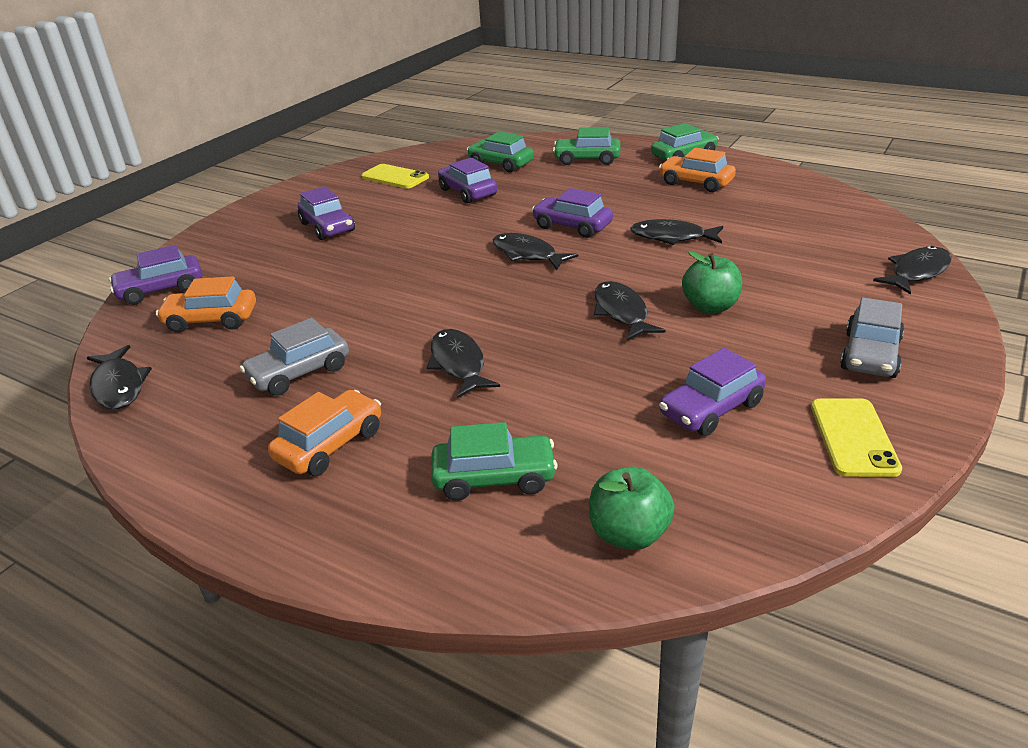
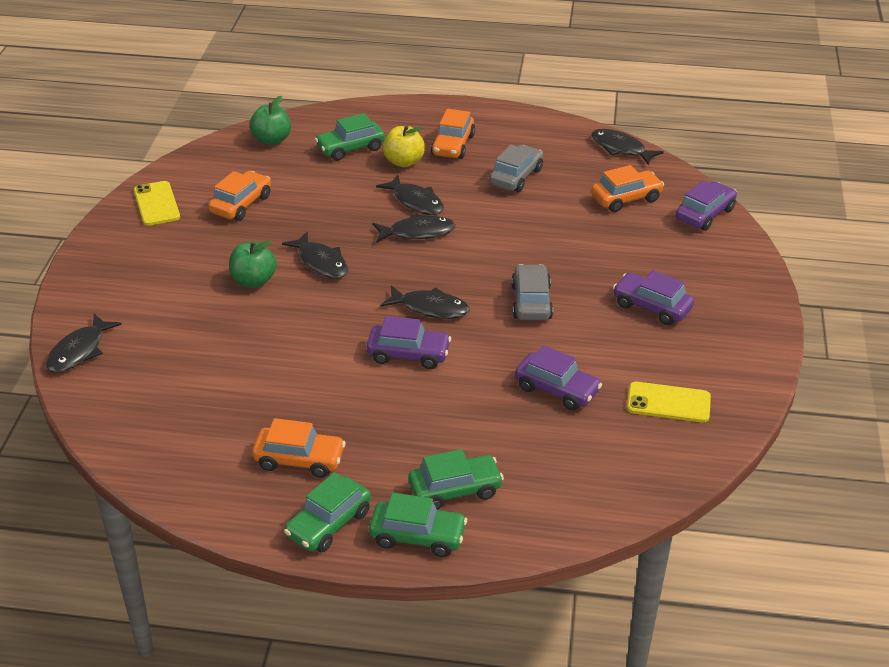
camera: 155 degrees right, 5 degrees up
green car [467,131,534,172] -> green car moved to [369,493,467,557]
black fish [630,219,723,245] -> black fish moved to [373,214,456,243]
purple car [659,348,766,436] -> orange car [208,171,271,221]
grey car [840,298,904,378] -> grey car moved to [511,264,553,320]
none -> yellow apple [383,125,425,167]

